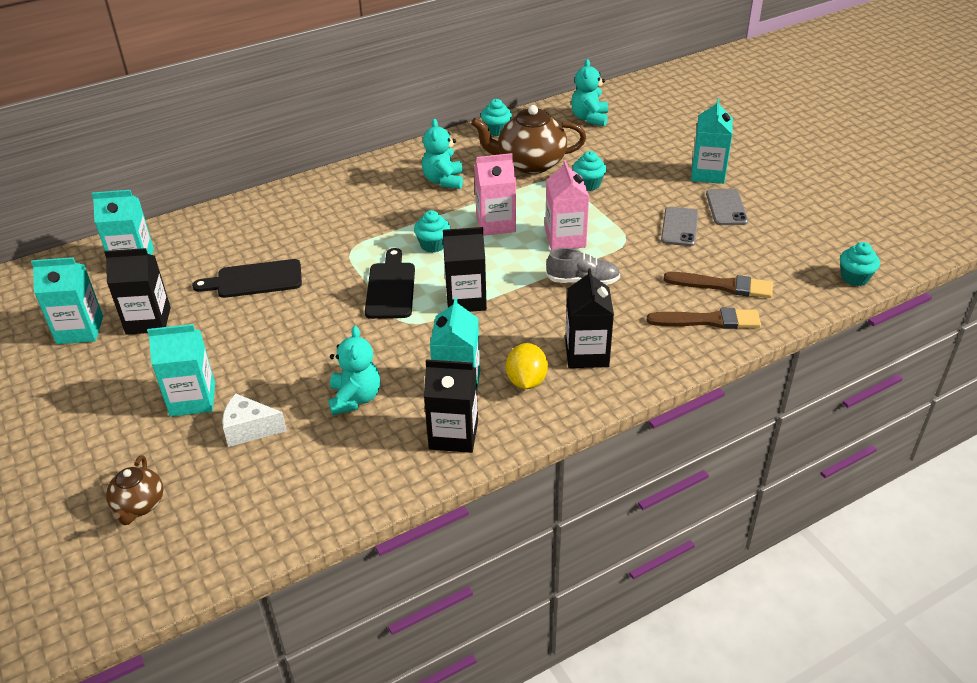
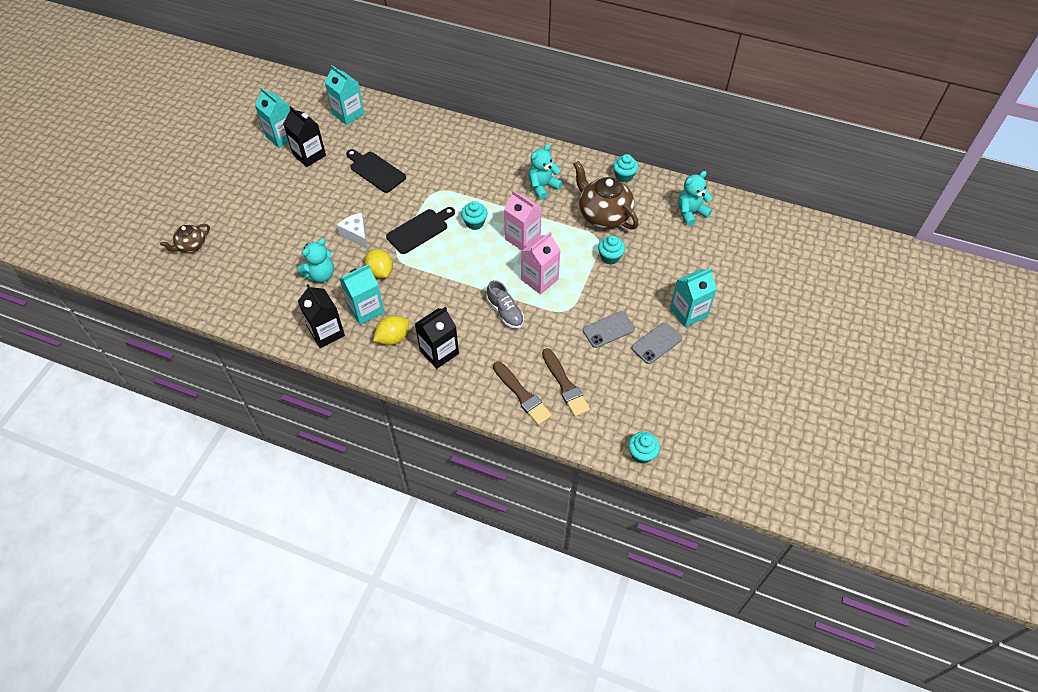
camera: 50 degrees right, 15 degrees up
turquoise carton [147,324,215,417] -> none
white cheese [222,393,287,447] -> white cheese moved to [337,213,368,249]
black carton [443,227,487,312] -> none
none -> yellow lemon [365,249,393,278]

